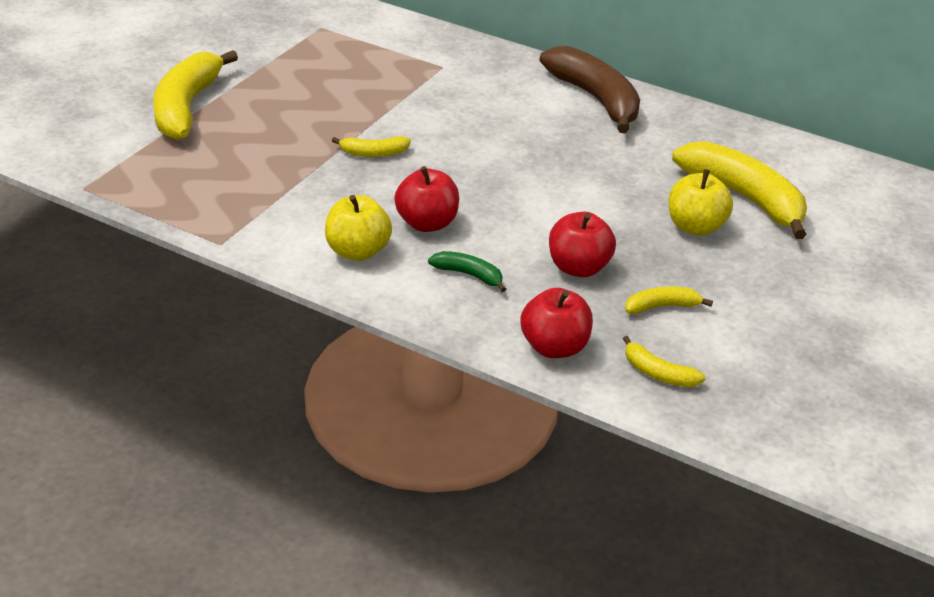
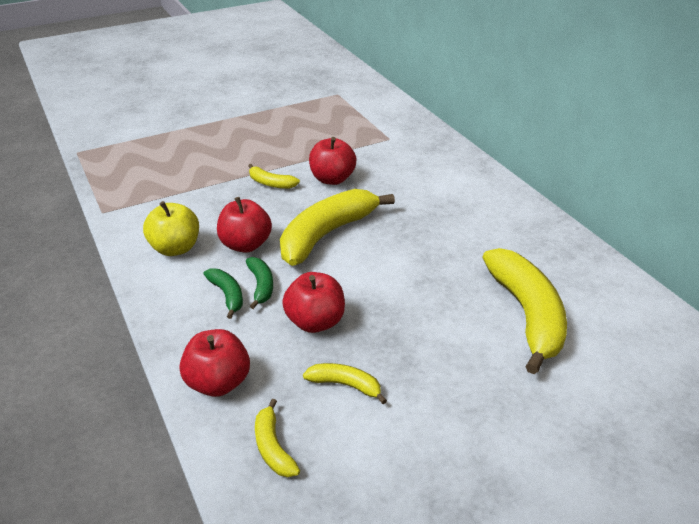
camera: 35 degrees right, 0 degrees up
yellow banana [153,50,238,140] -> yellow banana moved to [280,189,395,266]
brown banana [540,46,640,133] -> none
yellow apple [669,169,733,236] -> none
none -> green banana [246,257,273,309]
none -> red apple [309,137,356,185]

